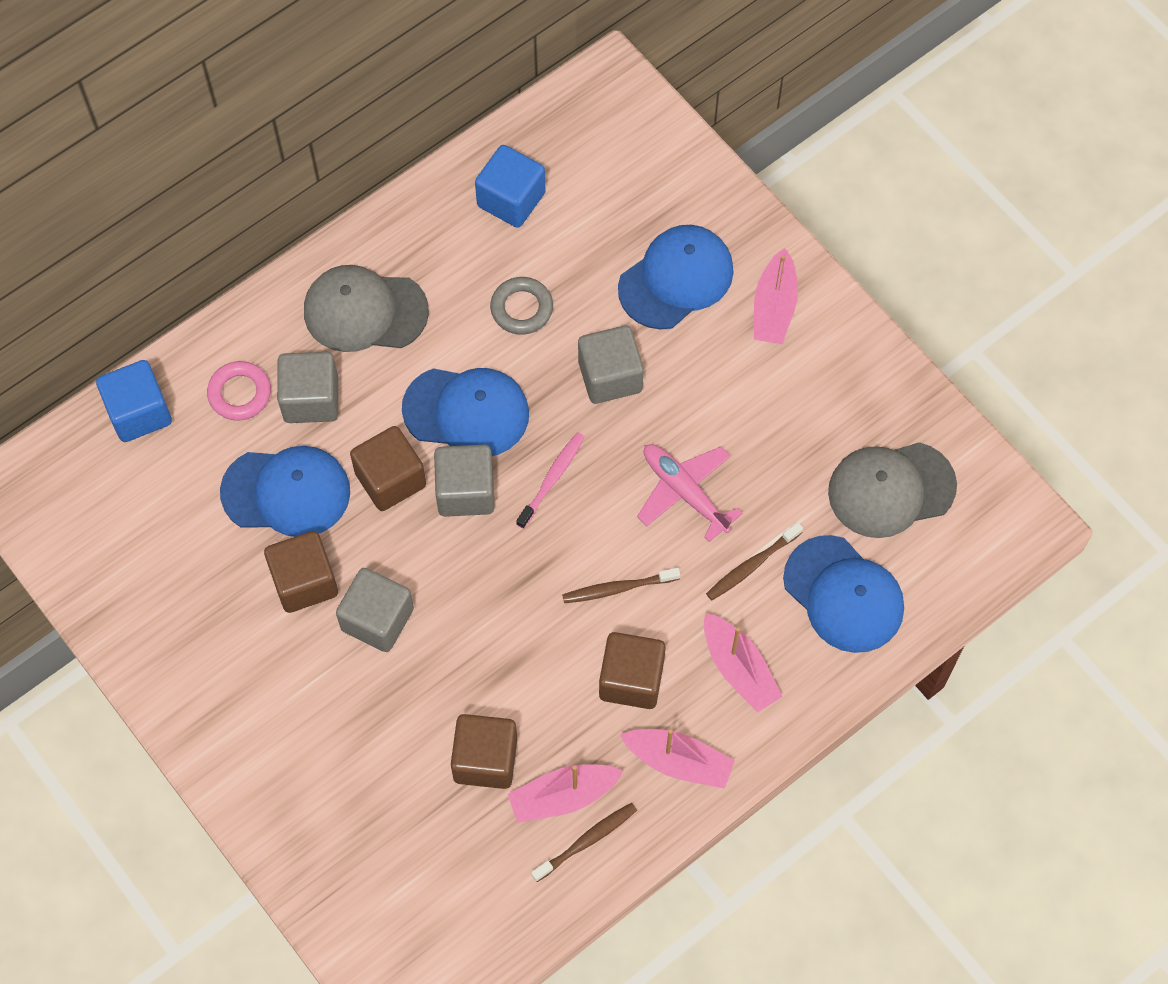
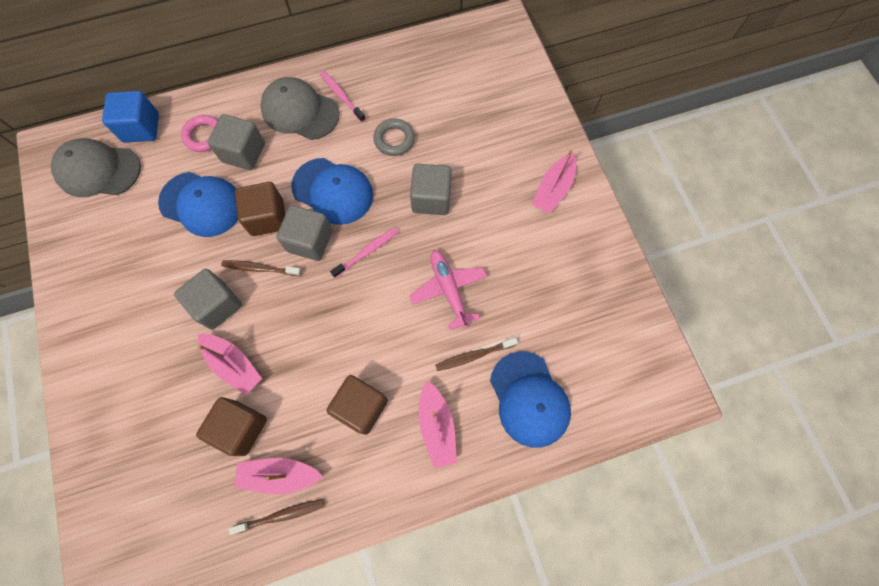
camera: 20 degrees right, 5 degrees up
brown cube [264,531,338,613] -> none
blue cube [475,145,546,228] -> none
brown toothbrush [562,568,680,603] -> brown toothbrush moved to [221,260,302,276]
blue cap [618,225,734,329] -> none
pink boat [620,729,735,789] -> pink boat moved to [198,334,262,395]
grey cap [828,442,957,538] -> grey cap moved to [51,138,141,197]
none -> pink toothbrush [320,71,366,122]

